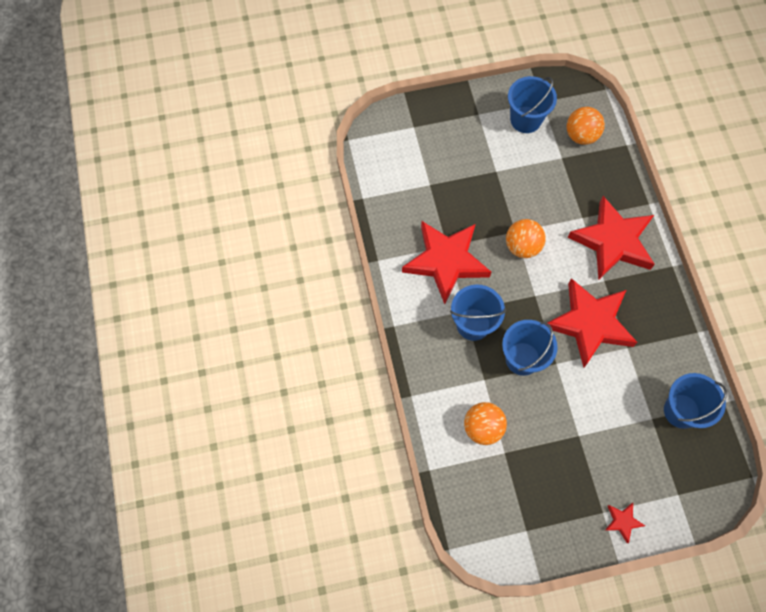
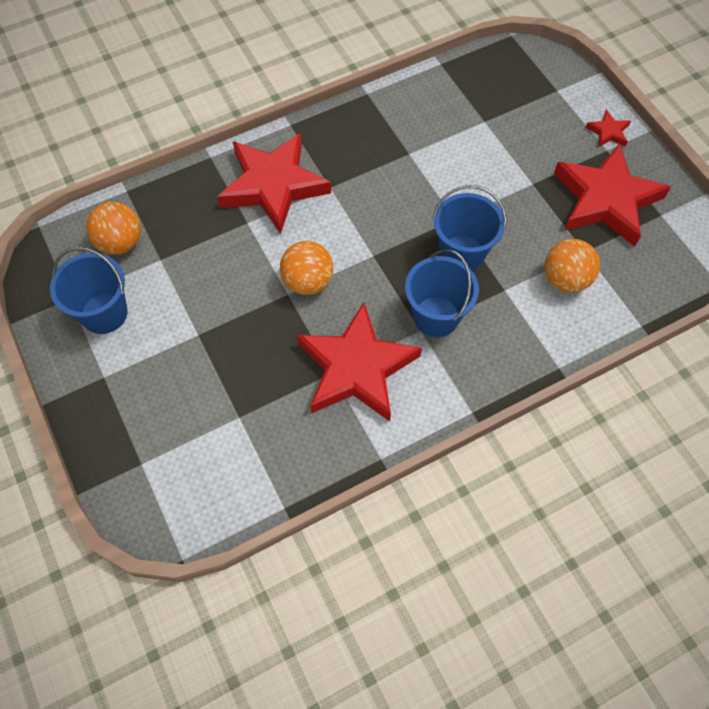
camera: 105 degrees left, 5 degrees down
red star [546,278,638,368] -> red star moved to [554,143,671,247]
blue bucket [664,373,727,429] -> none

